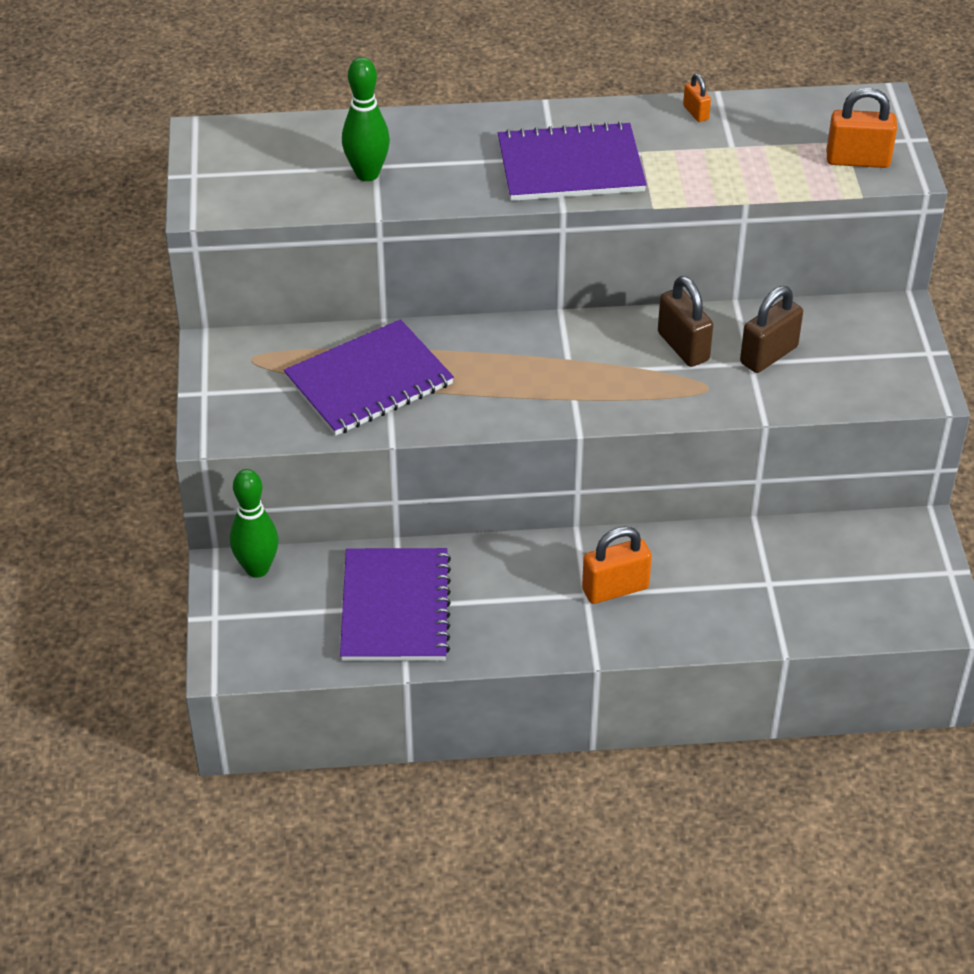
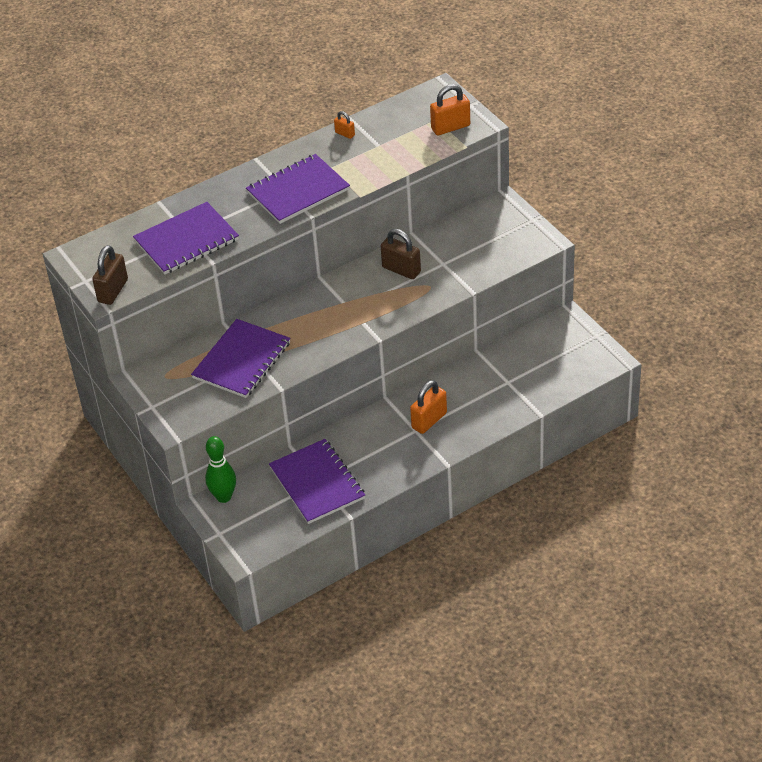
camera: 25 degrees left, 0 degrees up
green bowling pin [342,57,390,181] -> purple notebook [133,202,239,274]
brown padlock [740,286,803,373] -> brown padlock moved to [92,245,128,305]

